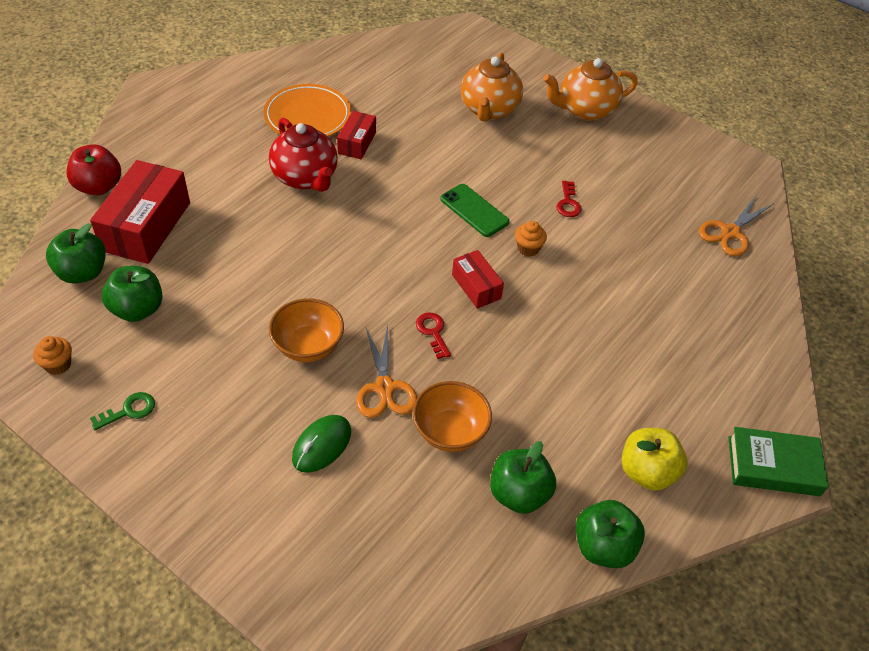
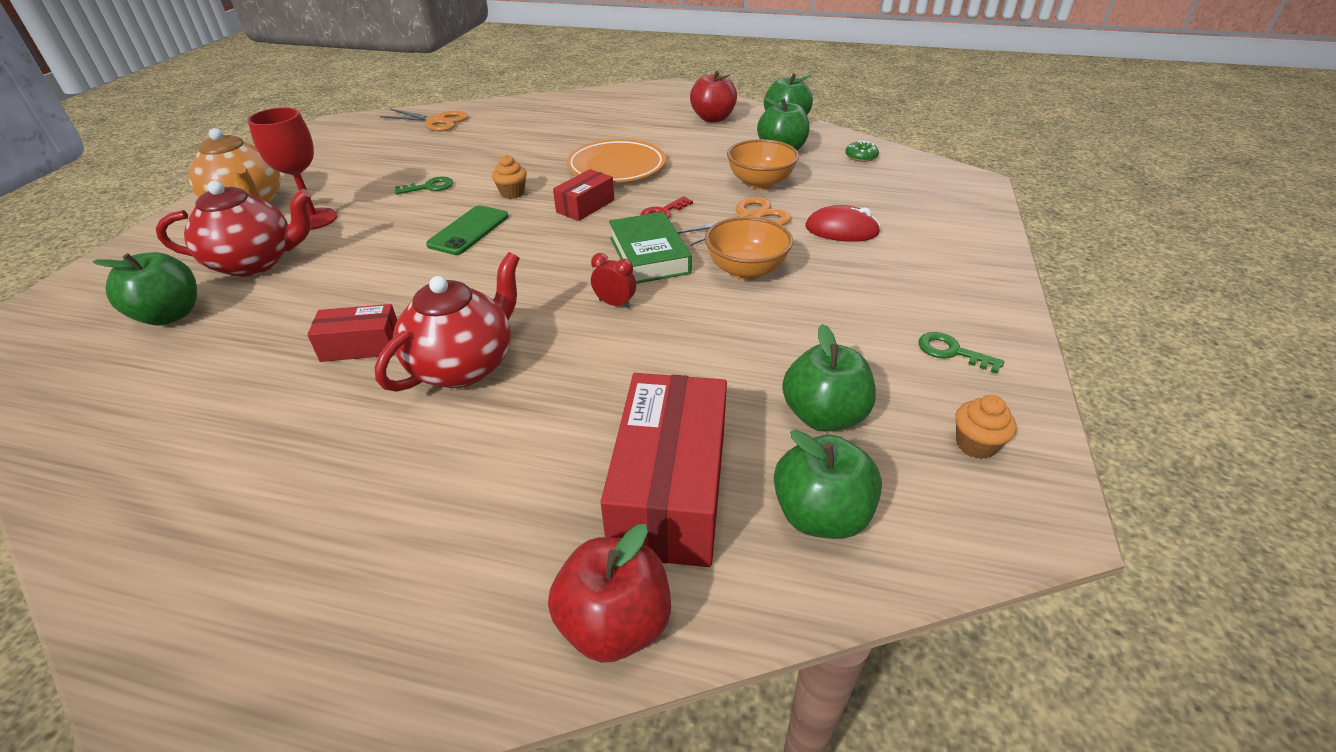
camera: 110 degrees left, 10 degrees down
red box [90,160,190,264] -> red box turned 75 degrees counterclockwise [601,373,727,567]
orange plate [263,84,351,137] -> orange plate moved to [567,139,666,182]
green mouse [292,415,351,473] -> red mouse [805,205,881,242]
orange teapot [461,53,523,122] -> red teapot [155,181,312,277]
red key [556,181,582,217] -> green key [395,176,453,195]
yellow apple [622,428,687,491] -> red apple [690,71,737,122]
green book [728,427,829,496] -> green book moved to [609,212,692,284]
none -> green apple [93,252,197,326]
none -> red goblet [247,107,337,230]
none -> red clock [591,253,636,309]
none -> green donut [845,140,879,162]

